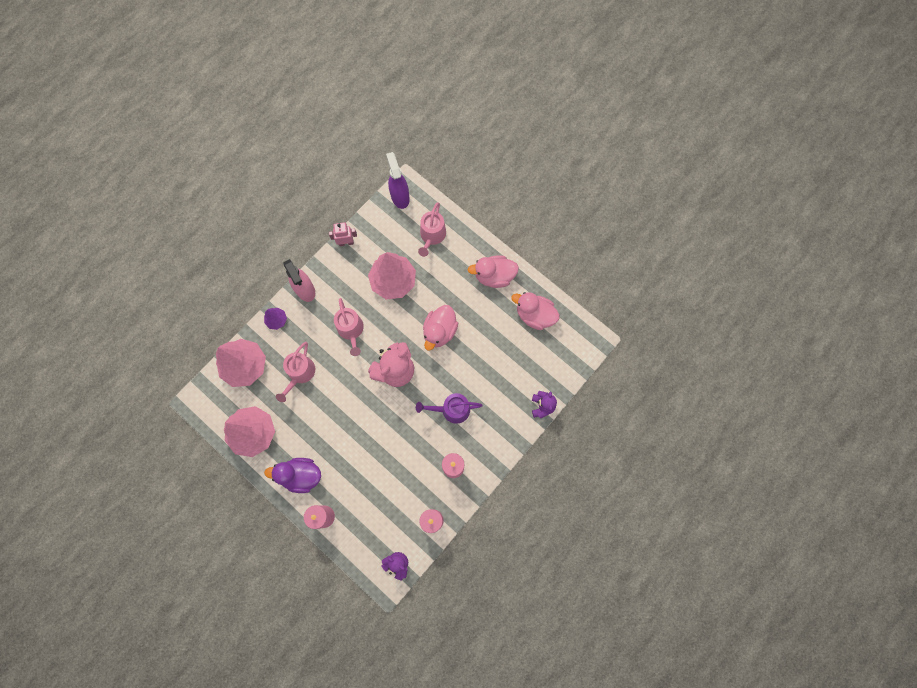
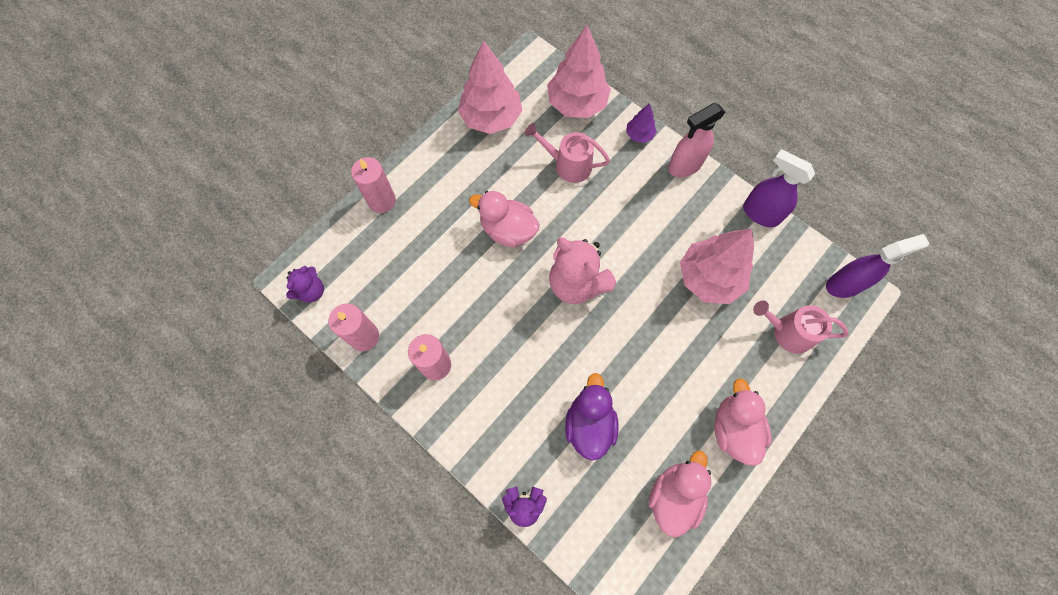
camera: 90 degrees right, 5 degrees down
purple duck [264,458,321,493] -> purple duck moved to [565,373,619,461]
pink robot [329,222,357,246] -> purple spray bottle [743,149,815,227]
pink watering can [334,298,364,356] -> none
purple watering can [416,393,483,424] -> none
pink duck [423,305,458,351] -> pink duck moved to [469,191,540,248]

